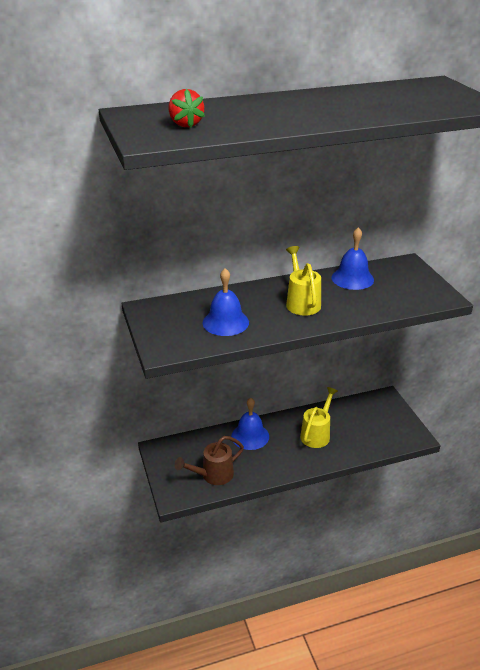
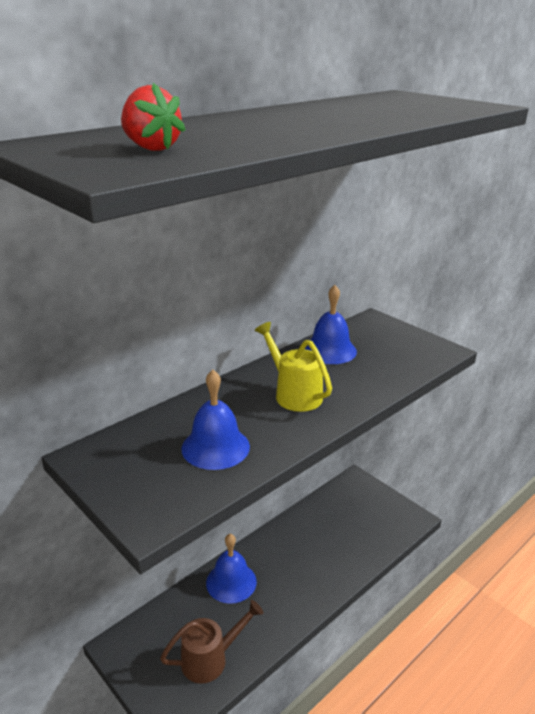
camera: 25 degrees left, 5 degrees down
brown watering can [174,436,244,485] -> brown watering can turned 150 degrees counterclockwise [160,600,264,684]
yellow watering can [300,387,338,448] -> none

